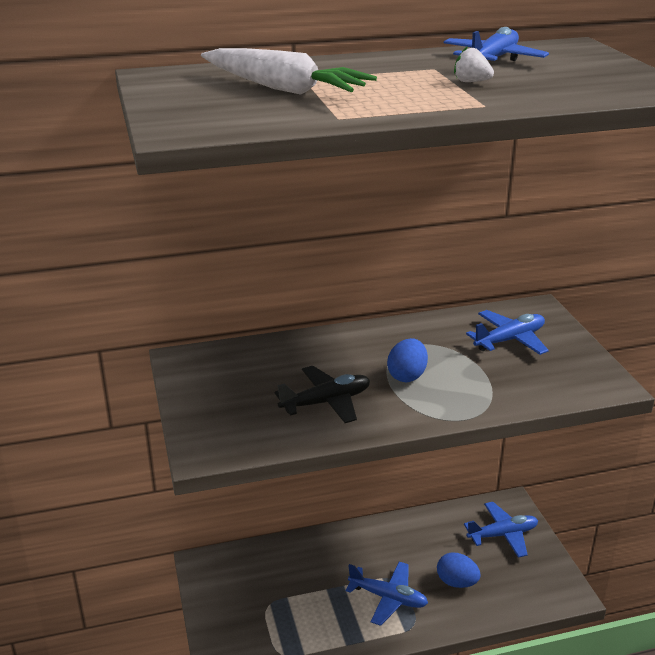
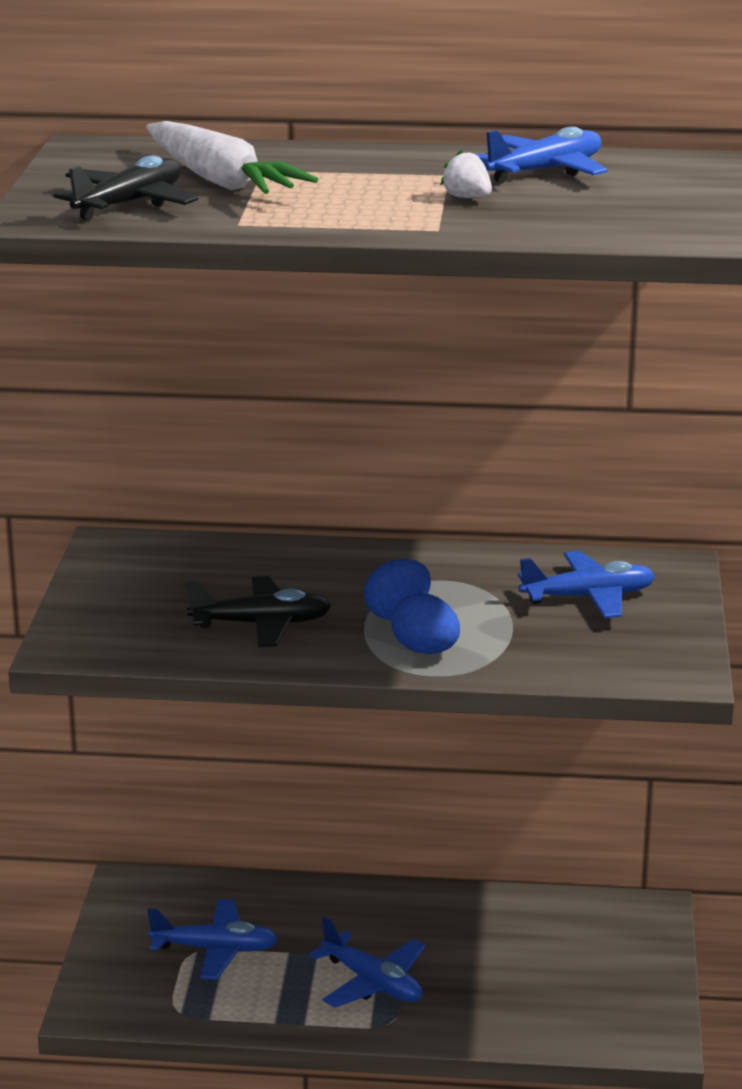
camera: 20 degrees right, 5 degrees down
blue egg [437,552,481,588] -> blue egg moved to [391,593,460,654]
blue plane [464,502,538,558] -> blue plane moved to [147,899,278,980]
none -> black plane [53,155,198,220]

